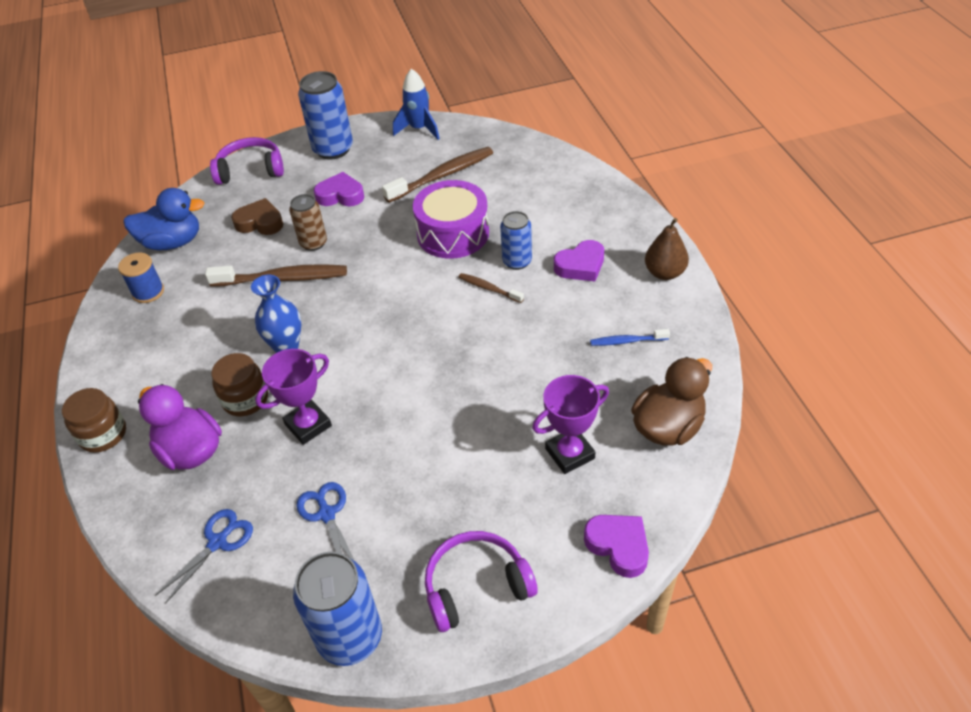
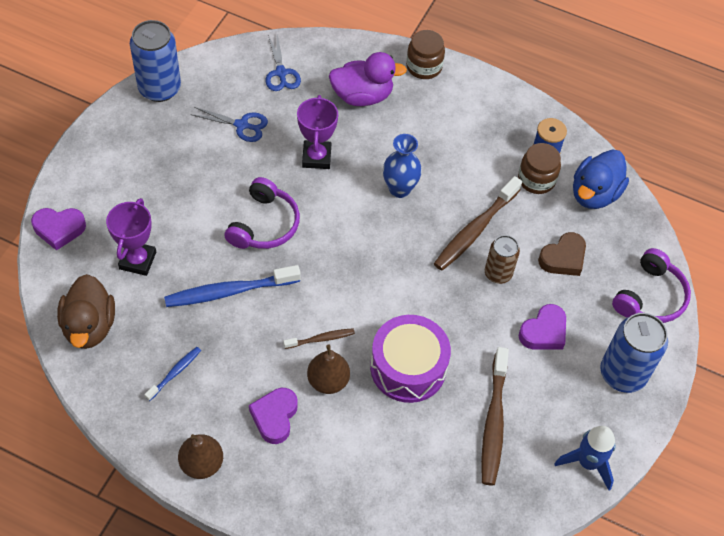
camera: 125 degrees right, 10 degrees up
brown jar [211,353,268,416] -> brown jar moved to [518,143,561,194]
purple headphones [425,531,538,632] -> purple headphones moved to [224,177,300,249]
blue can [500,211,532,270] -> brown pear [307,344,350,394]
none -> blue toothbrush [164,265,301,307]

